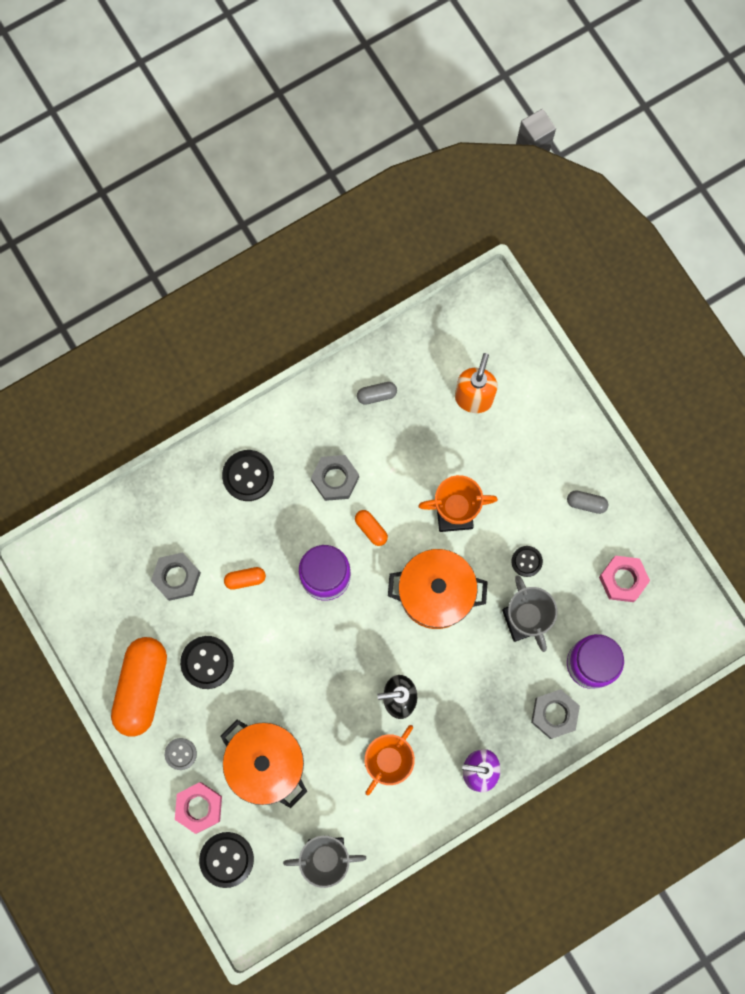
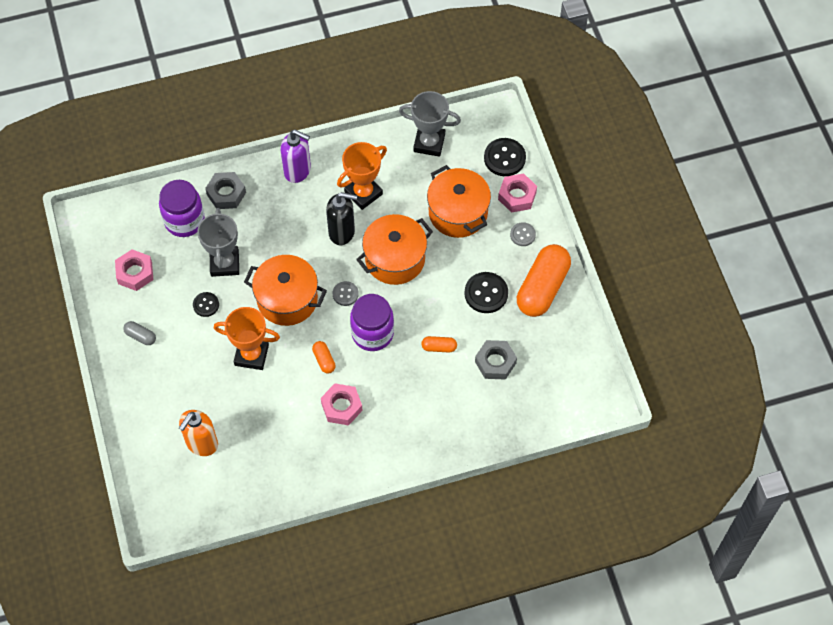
camera: 165 degrees left, 15 degrees down
black button [222,450,274,501] -> none
grey nut [311,455,359,501] -> pink nut [321,383,363,425]
grey capsule [357,382,397,405] -> none
none -> grey button [333,281,359,306]
none -> orange pot [356,214,433,285]

